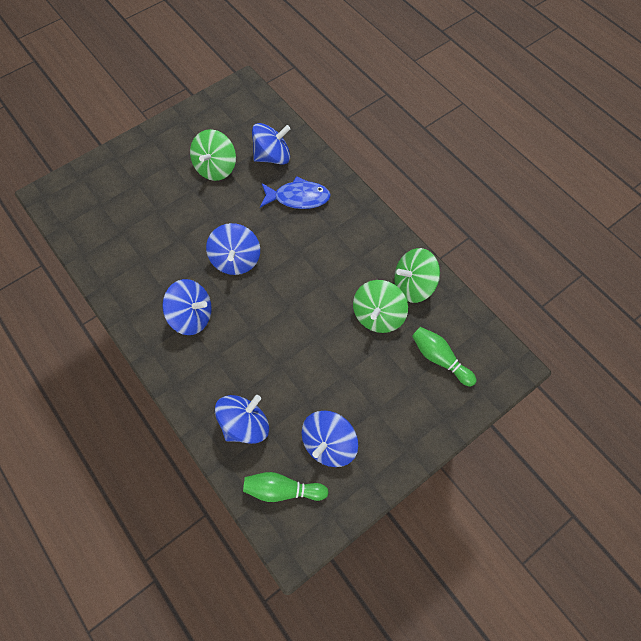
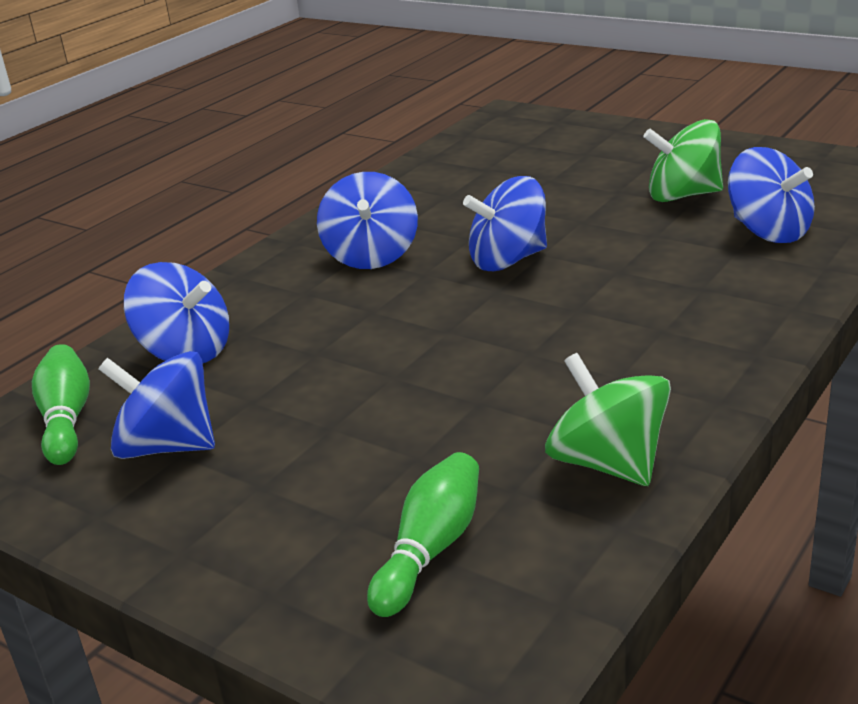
camera: 75 degrees right, 35 degrees down
blue fish [260,176,331,209] -> none
green spinning top [353,280,408,333] -> none

